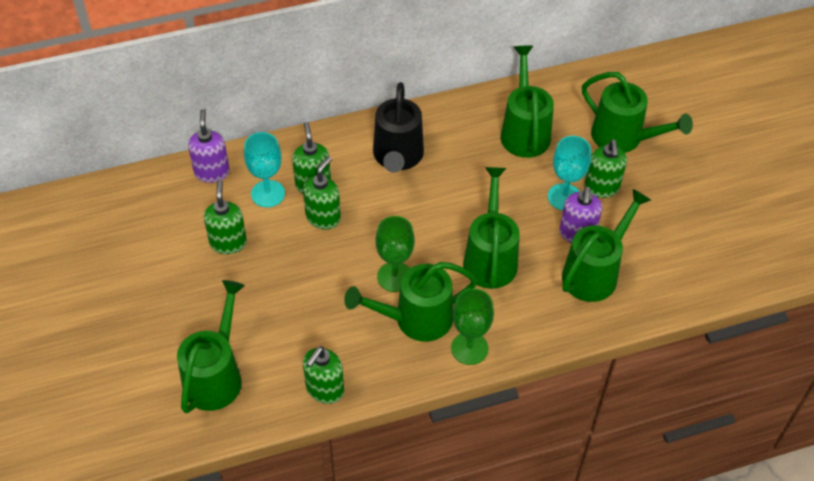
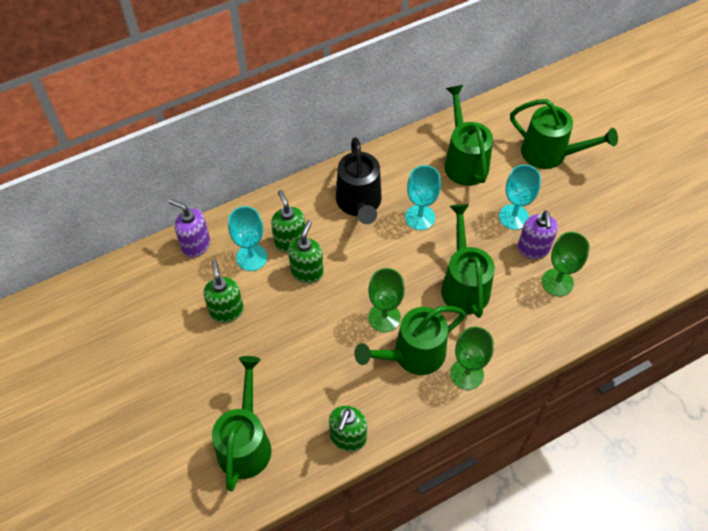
camera: 10 degrees left, 5 degrees up
purple soap dispenser [188,109,230,183] -> purple soap dispenser turned 45 degrees counterclockwise [169,199,210,258]
green watering can [562,189,651,302] -> green goblet [542,232,590,296]
green soap dispenser [584,139,627,198] -> none
none -> turquoise goblet [405,165,441,230]

